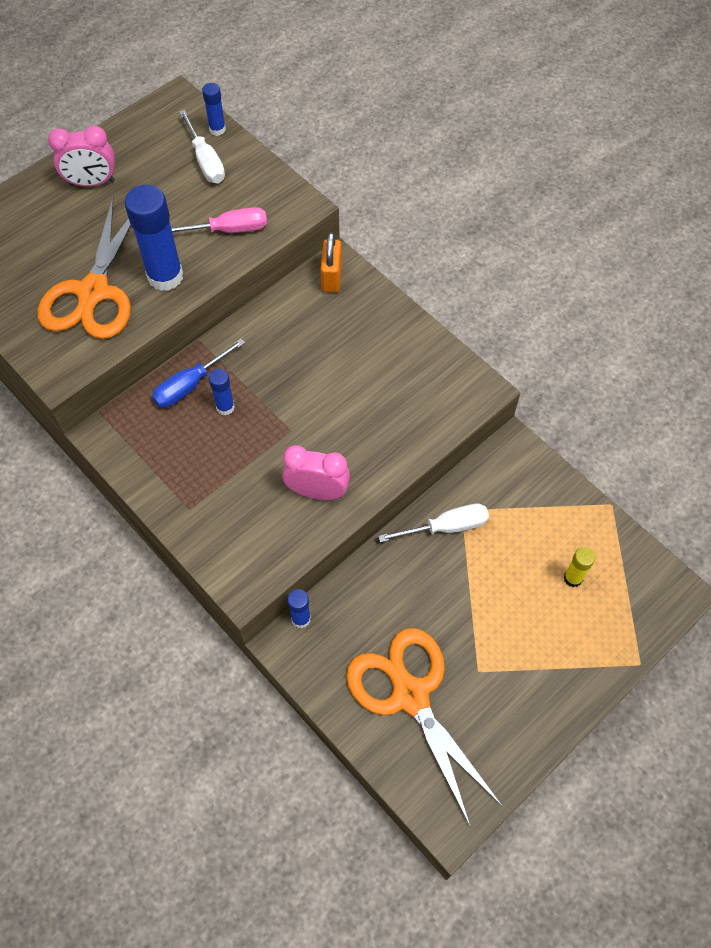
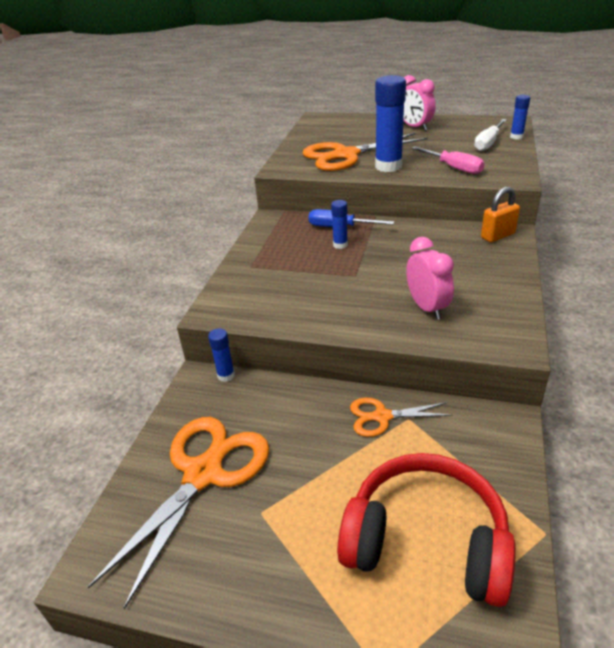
camera: 60 degrees right, 25 degrees down
pink clock [282,445,350,500] -> pink clock moved to [406,237,454,320]
white screwdriver [378,503,489,543] -> orange scissors [350,398,452,437]
yellow glue stick [564,547,596,587] -> red headphones [337,453,516,607]

